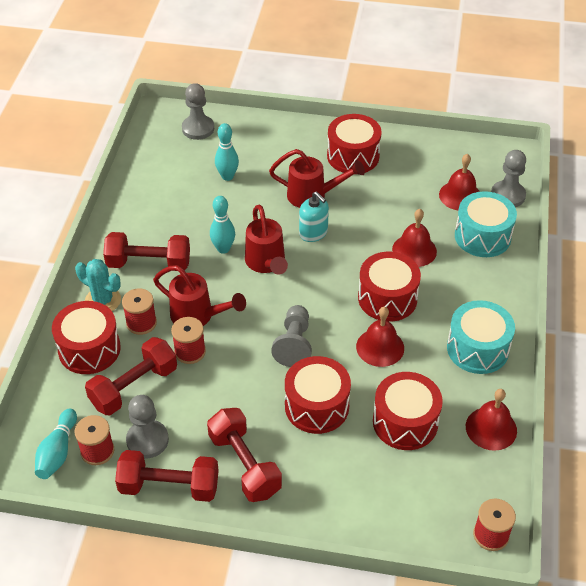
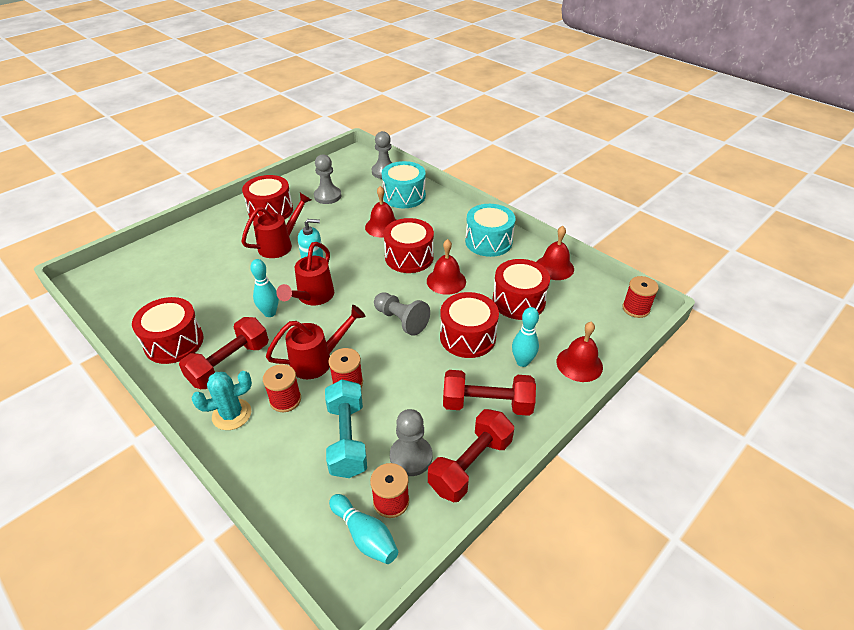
camera: 55 degrees left, 5 degrees down
red drum [52,301,121,374] -> red drum moved to [132,297,204,364]
red dumbbell [85,337,177,415] -> turquoise dumbbell [325,379,367,478]
grey pawn [182,83,214,140] -> grey pawn moved to [314,154,341,204]
turquoise bowling pin [215,123,239,181] -> turquoise bowling pin moved to [512,307,539,367]
red watering can [245,205,288,275] -> red watering can turned 90 degrees clockwise [276,242,334,305]
red bell [439,154,480,210] -> red bell moved to [557,321,603,382]

